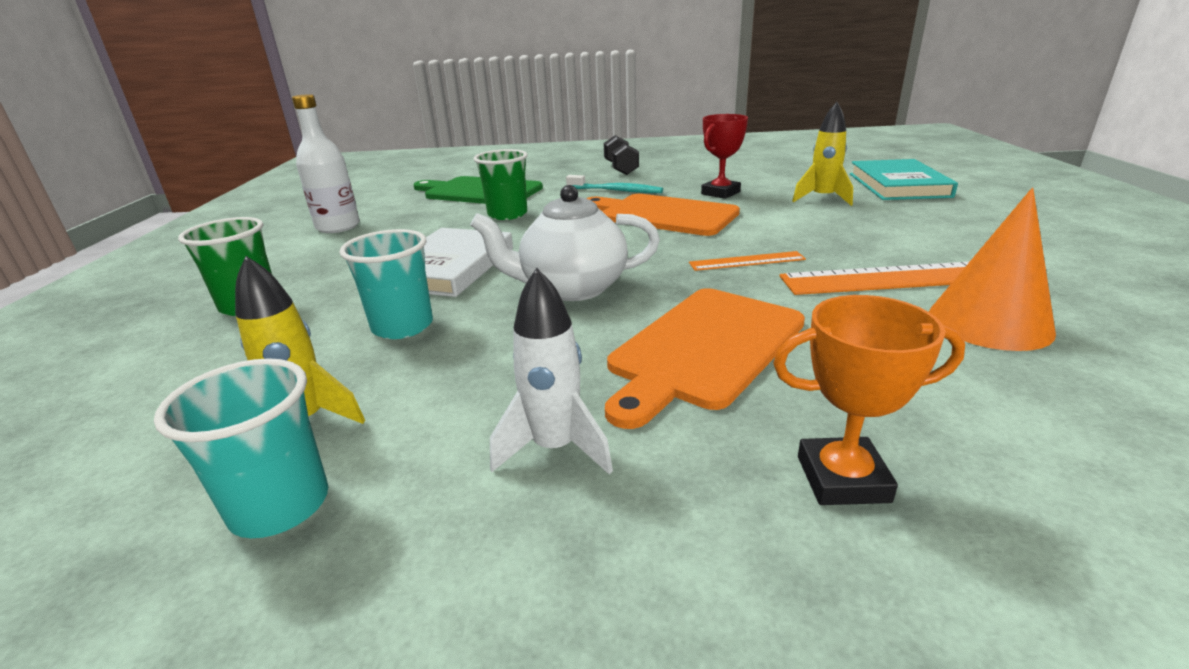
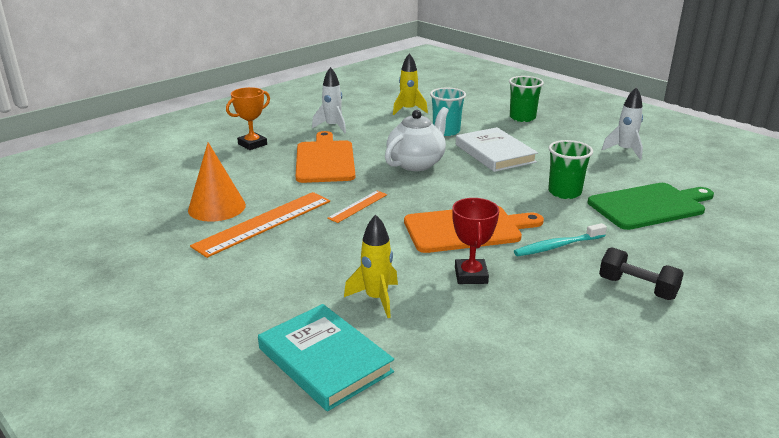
camera: 135 degrees right, 0 degrees up
turquoise cup [154,358,328,538] -> none
white bottle [292,94,360,233] -> white rocket [602,87,643,160]

